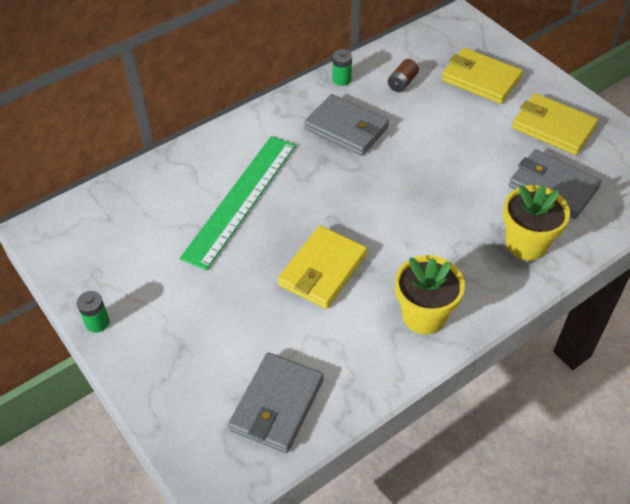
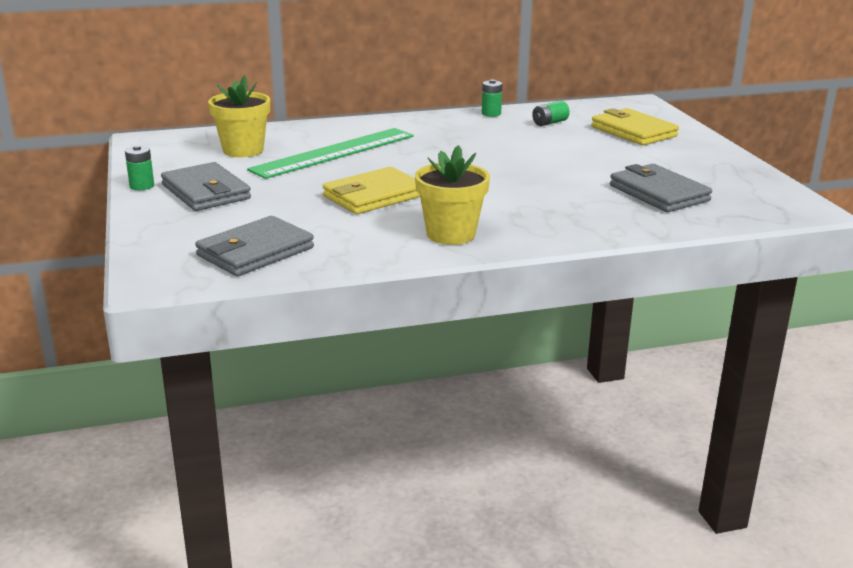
camera: 20 degrees right, 25 degrees down
grey wallet [304,94,389,156] -> grey wallet moved to [161,162,251,211]
brown battery [388,59,419,92] -> green battery [532,101,570,126]
yellow flower pot [503,185,570,261] -> yellow flower pot moved to [208,75,270,157]
yellow wallet [512,93,598,155] -> none

